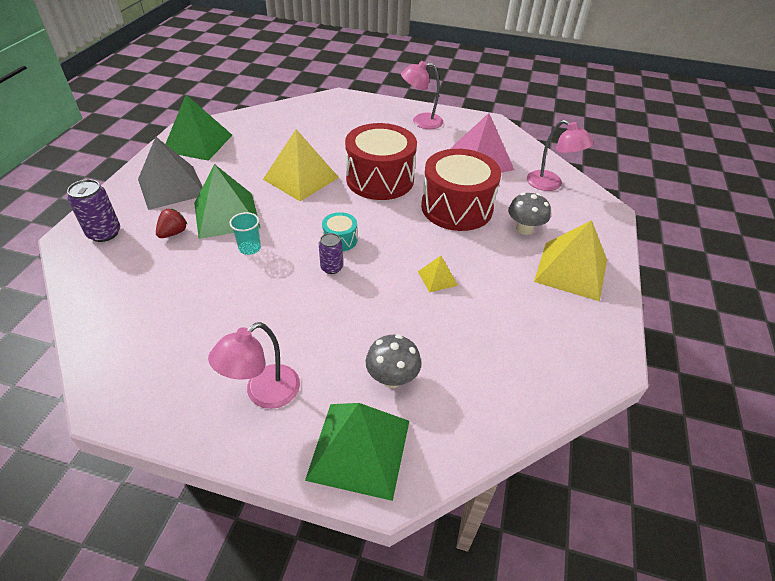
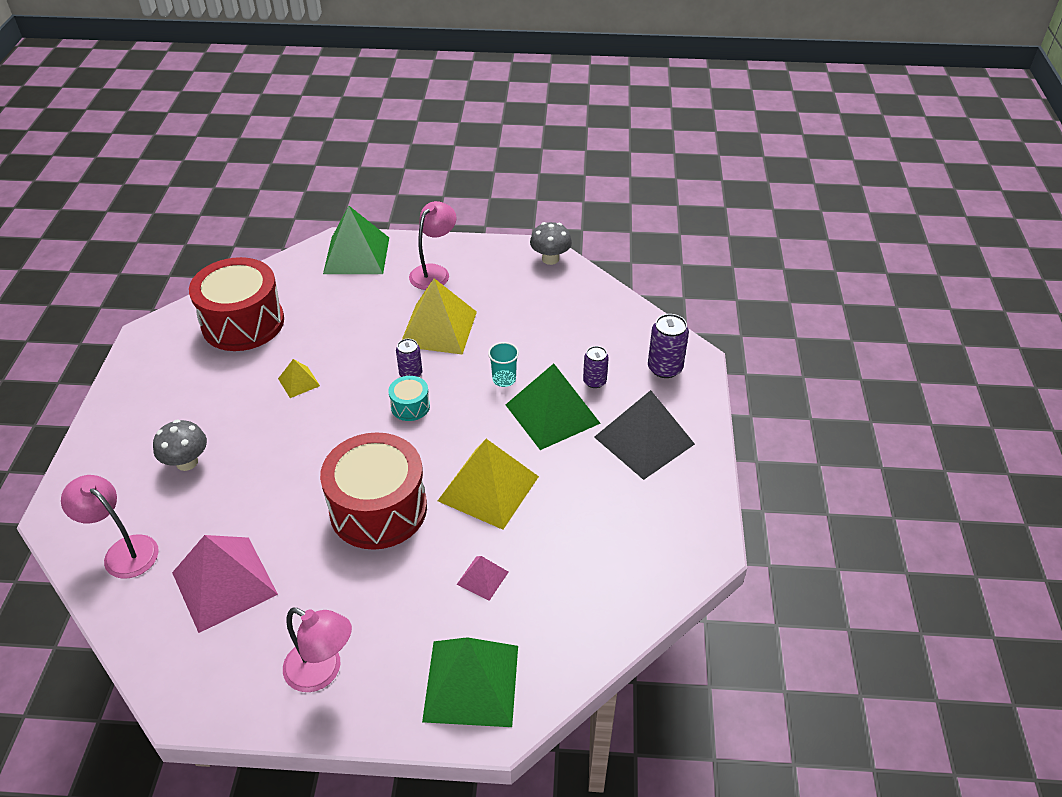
camera: 170 degrees right, 0 degrees up
red strawberry [156,209,188,238] -> purple can [583,346,609,388]
green pyramid [166,95,232,161] -> green pyramid moved to [422,637,518,727]
grey mushroom [366,334,421,388] -> grey mushroom moved to [530,222,572,265]
pink lamp [401,61,443,129] -> pink lamp turned 45 degrees clockwise [283,607,352,692]
red drum [421,149,501,231] -> red drum moved to [189,257,284,351]
yellow pyramid [534,220,607,301] -> yellow pyramid moved to [402,278,477,355]
none -> pink pyramid [456,556,509,601]

